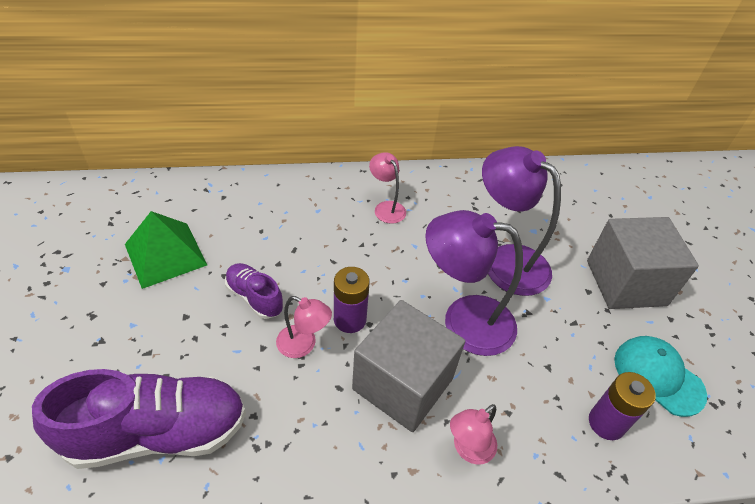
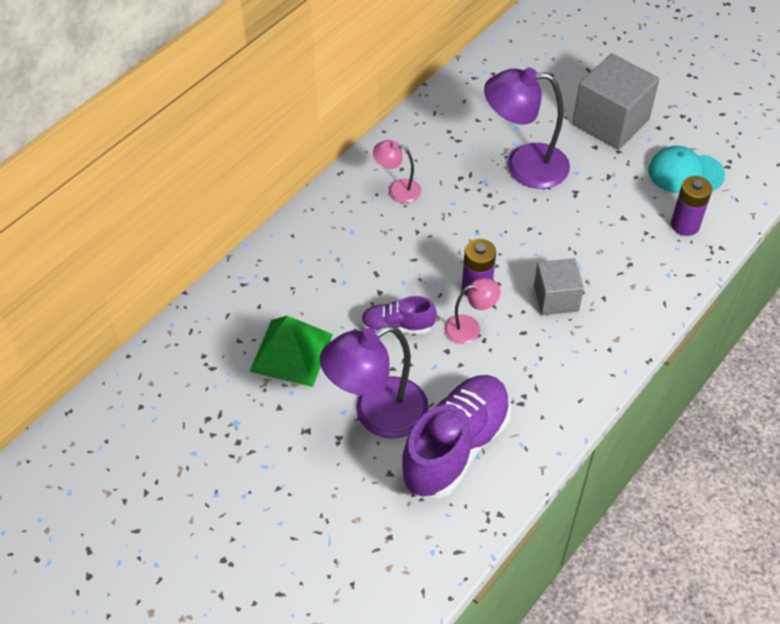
camera: 40 degrees left, 5 degrees up
grey cube [352,300,465,432] -> grey cube [534,258,584,315], size x0.60
purple lamp [425,210,523,356] -> purple lamp moved to [320,325,429,439]
pink lamp [450,404,497,465] -> none

